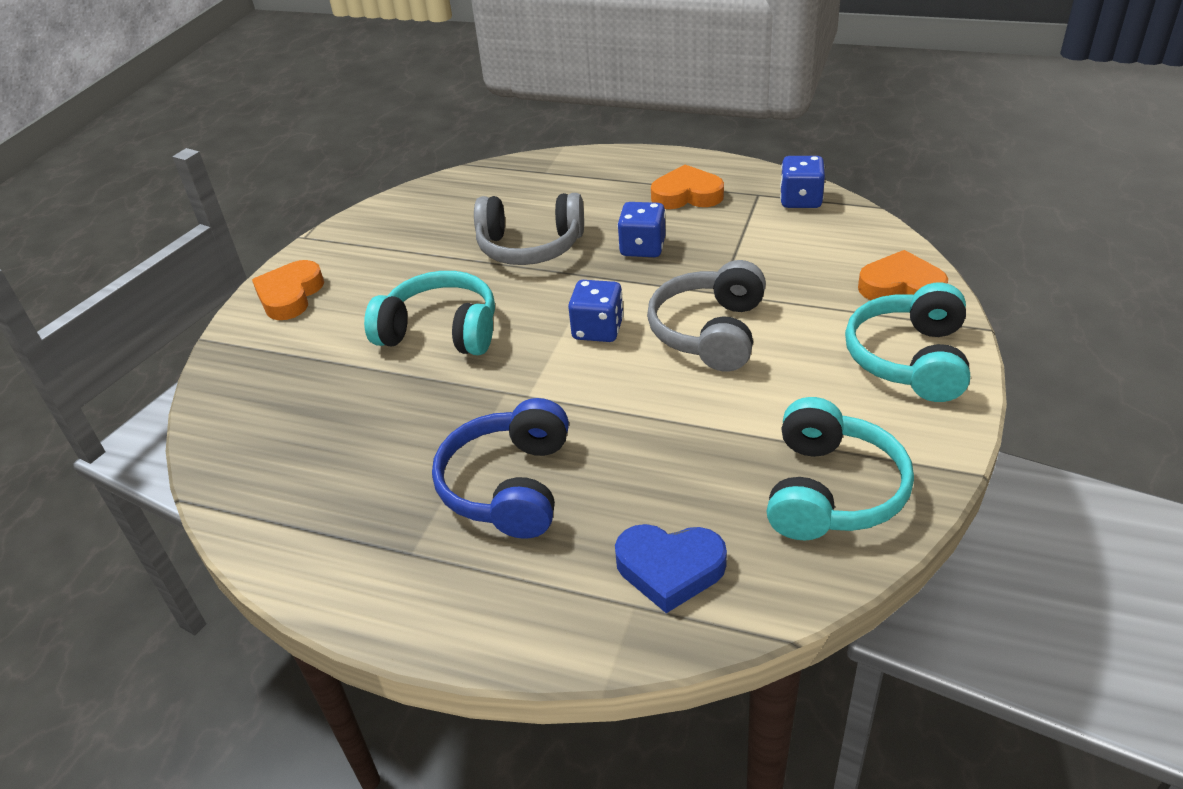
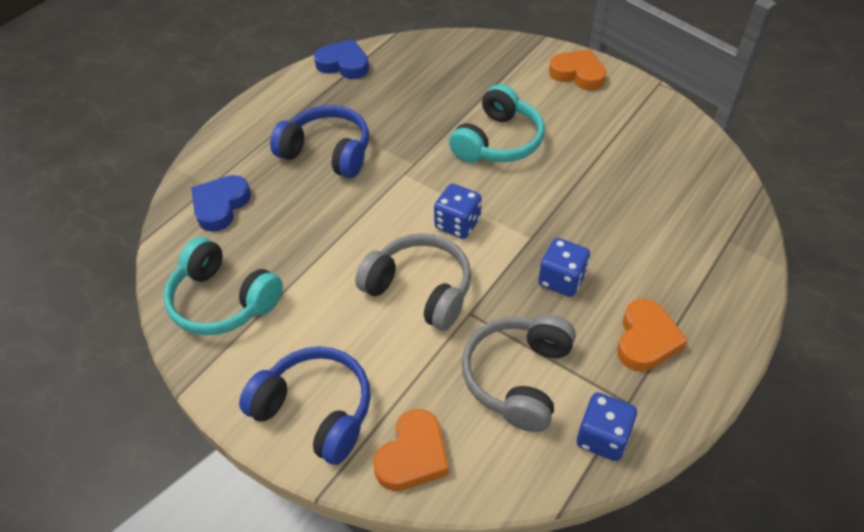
camera: 105 degrees right, 10 degrees up
grey headphones [474,193,584,265] -> grey headphones moved to [462,314,576,432]
turquoise headphones [845,282,970,402] -> blue headphones [239,346,371,465]
none -> blue heart [314,39,369,79]

